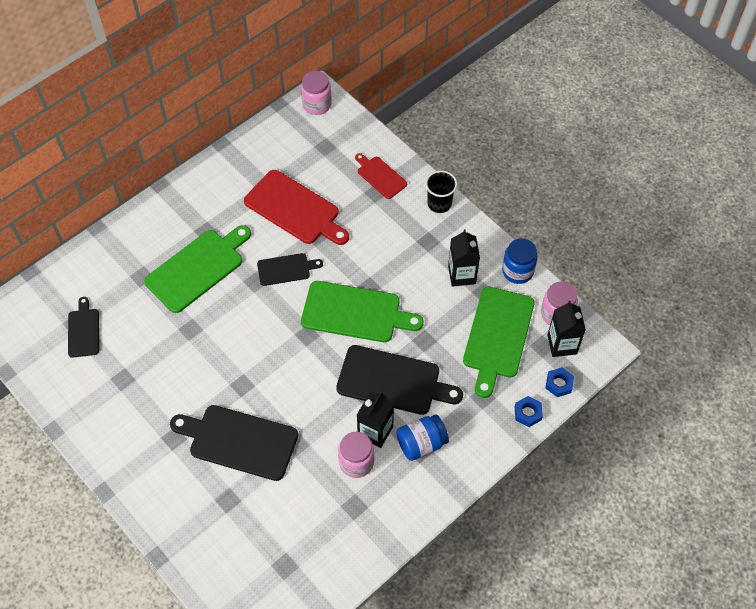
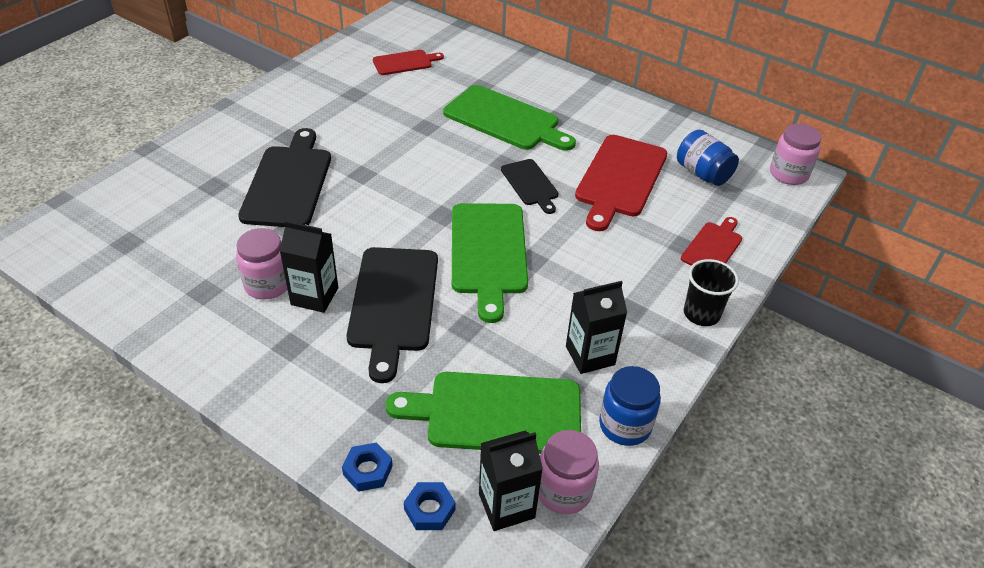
camera: 75 degrees right, 15 degrees down
black cutting board [68,297,99,358] -> red cutting board [373,50,444,75]
blue jar [396,414,449,461] -> blue jar moved to [677,130,739,186]

